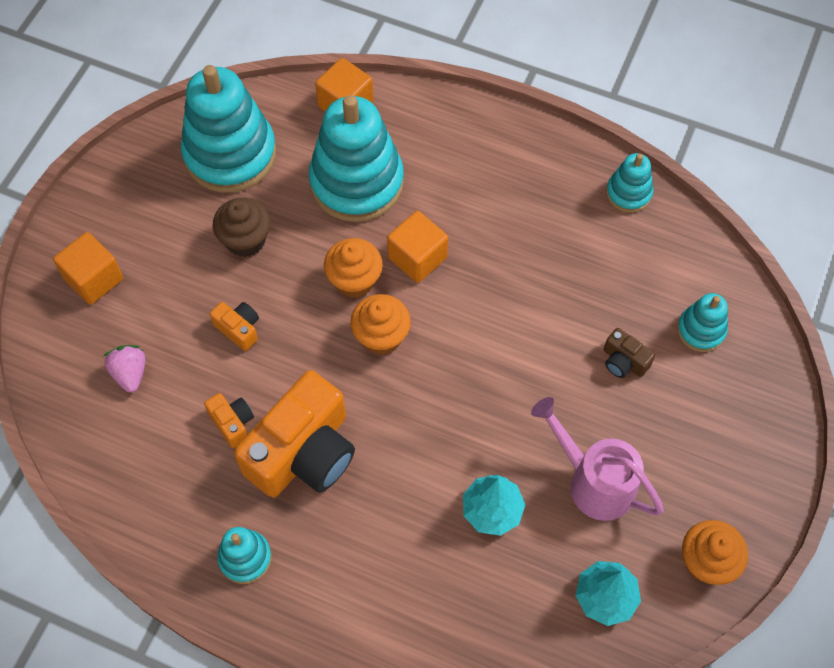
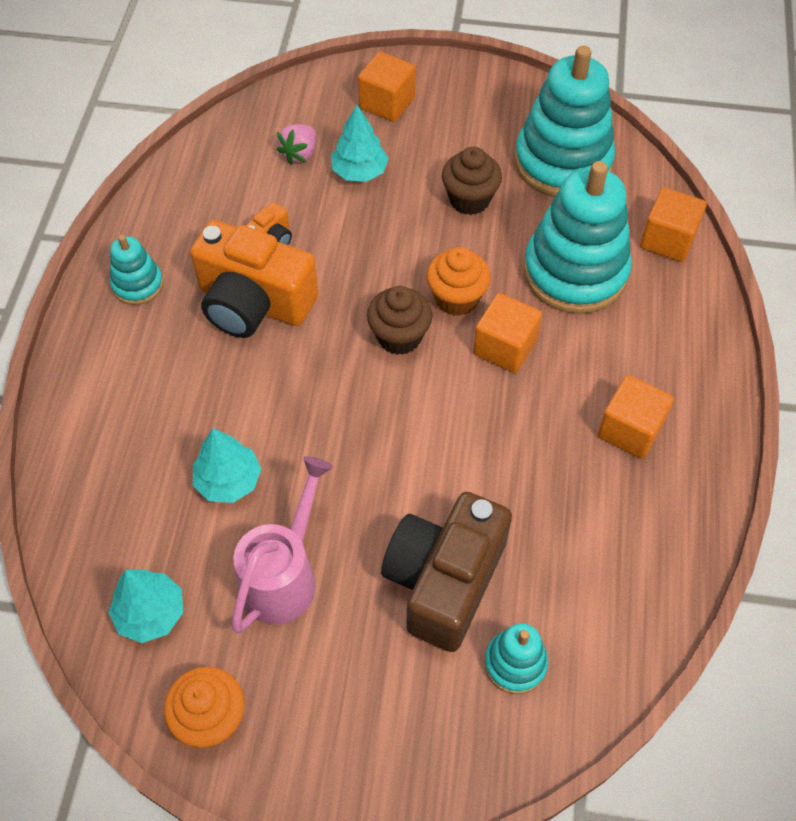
camera: 75 degrees right, 5 degrees down
pink strawberry [104,345,146,393] -> pink strawberry turned 150 degrees clockwise [276,124,316,164]
orange camera [210,302,259,351] -> none
orange cupcake [350,294,411,355] -> brown cupcake [367,286,433,355]
brown camera [604,328,655,378] -> brown camera [381,492,512,652], size x2.31
turquoise stacking toy [606,153,653,213] -> none
none -> turquoise tree [331,105,389,182]
none -> orange cube [597,375,674,459]

